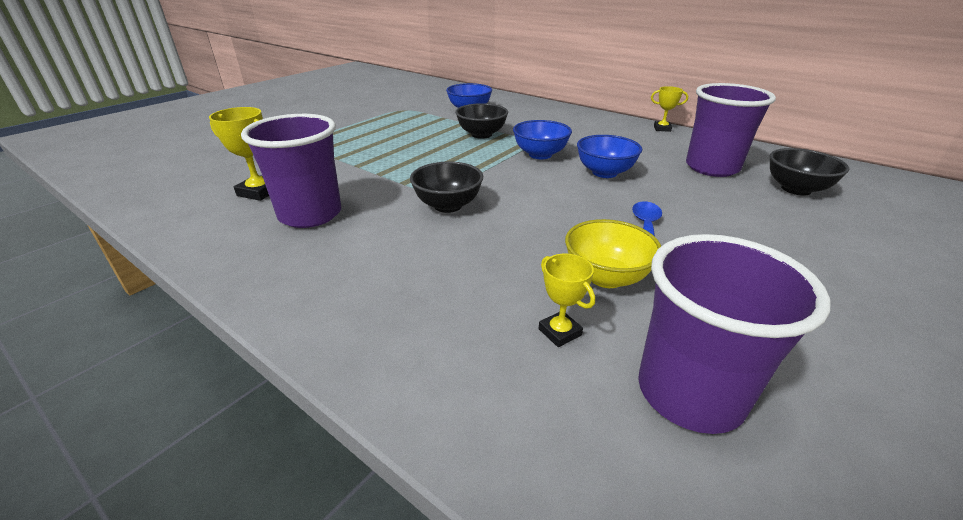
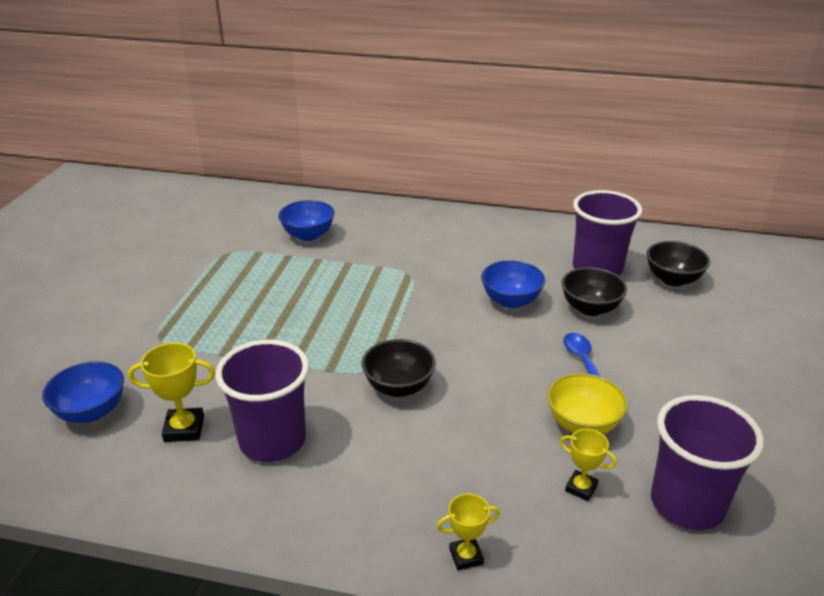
camera: 25 degrees left, 0 degrees up
black bowl [455,103,508,139] -> black bowl moved to [561,267,627,316]
blue bowl [513,120,572,159] -> blue bowl moved to [42,362,124,423]
yellow trophy [651,86,688,132] -> yellow trophy moved to [437,494,500,570]

